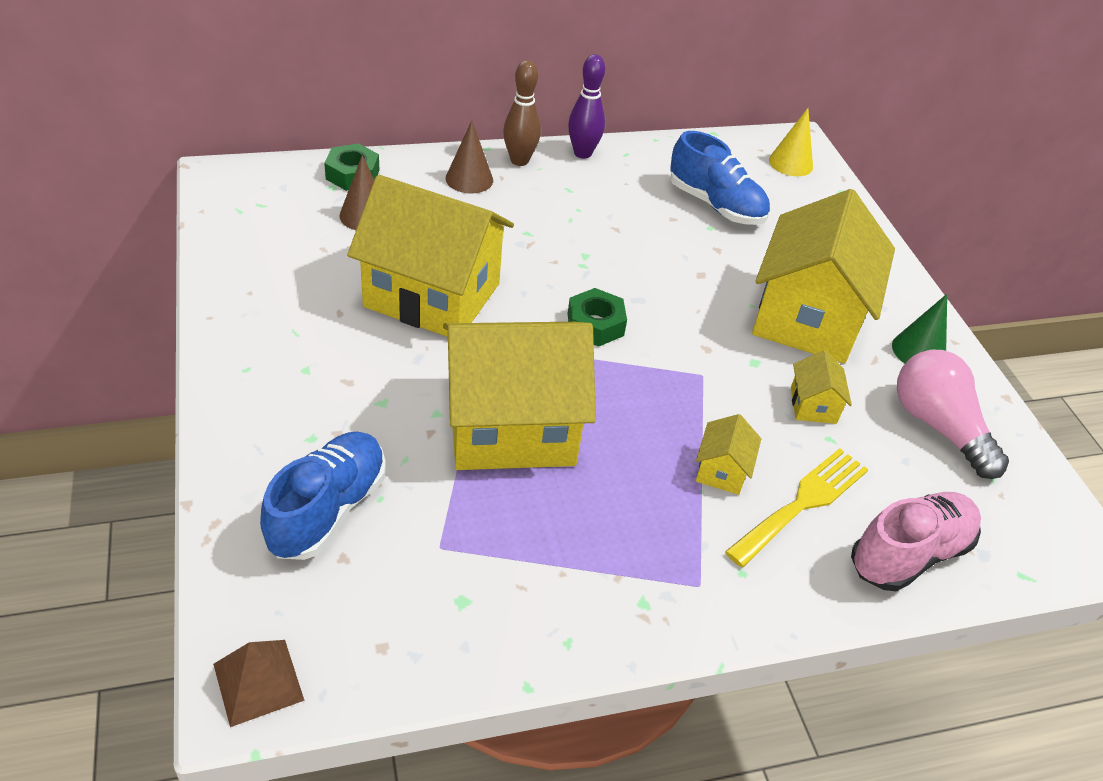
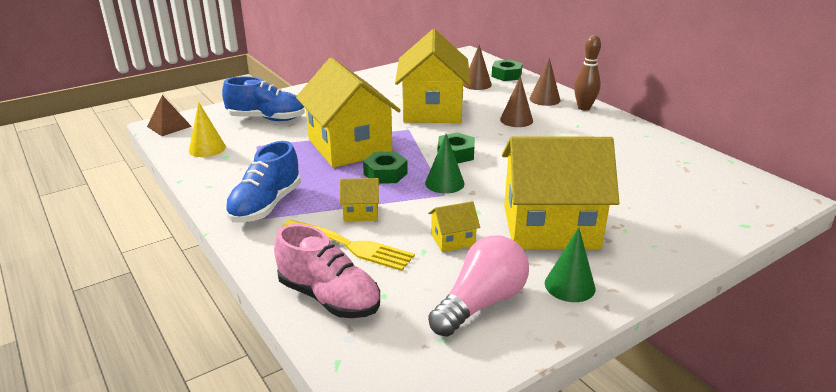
camera: 75 degrees right, 15 degrees down
purple bowling pin [568,54,605,159] -> none
blue shoe [670,131,770,225] -> blue shoe moved to [225,141,301,223]
yellow cone [769,108,813,176] -> yellow cone moved to [189,102,226,157]
none -> green nut [363,152,407,184]
none -> green cone [425,134,465,194]
none -> brown cone [500,76,533,127]

